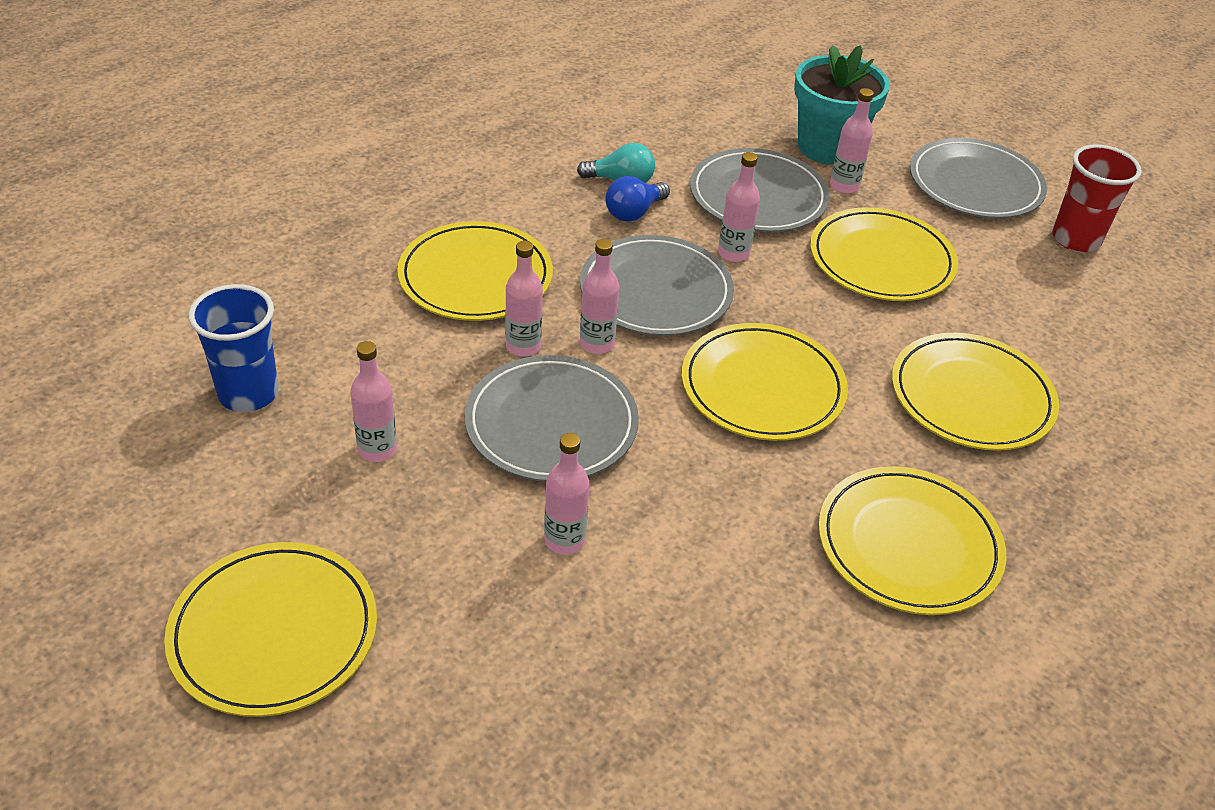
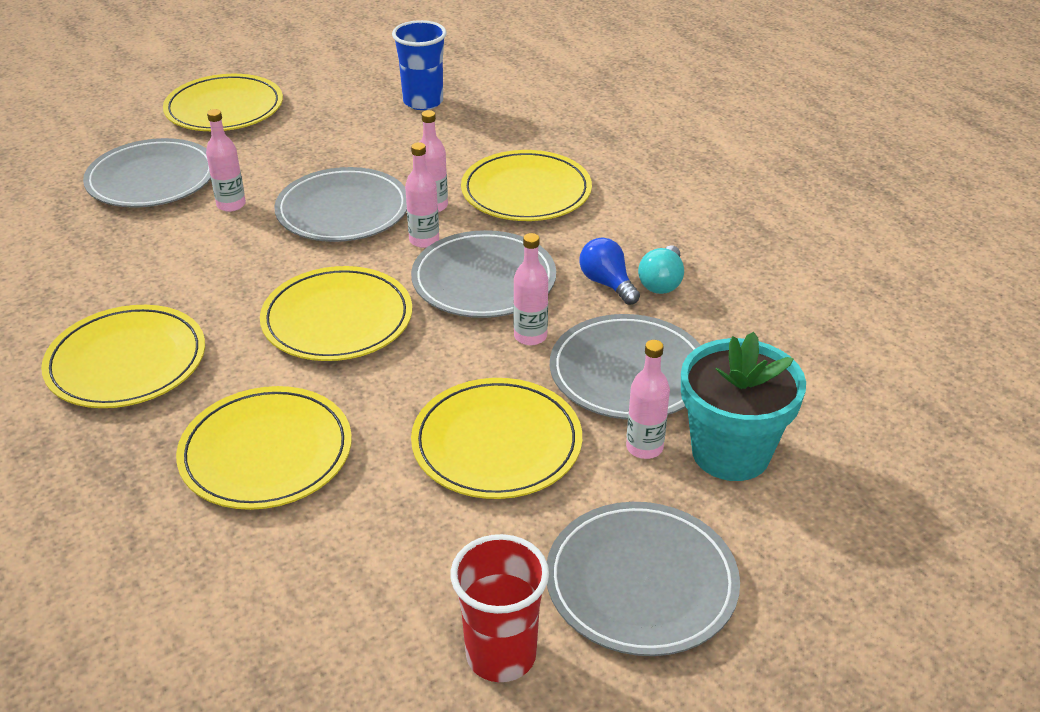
camera: 105 degrees right, 5 degrees down
pink bottle [350,341,397,462] -> none
none -> grey plate [83,138,211,208]

